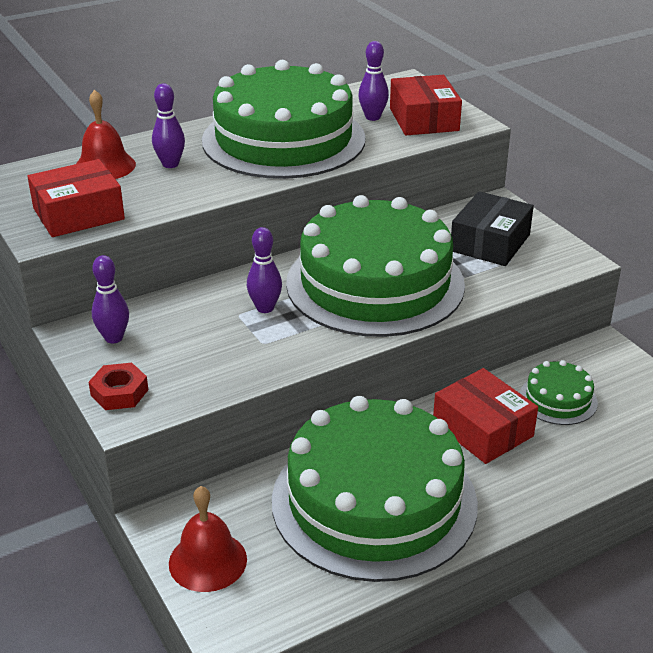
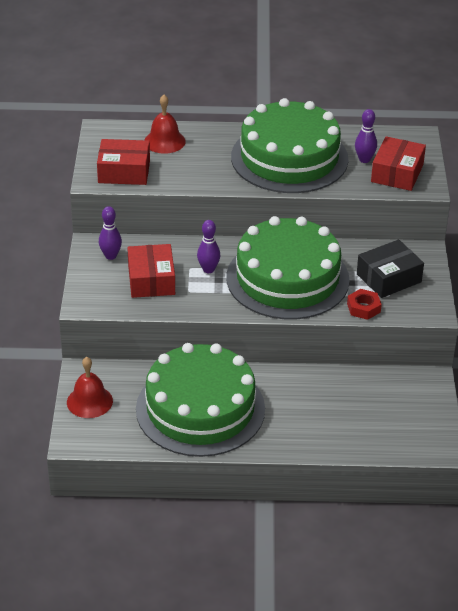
camera: 30 degrees right, 5 degrees up
red nut [88,363,148,410] -> red nut moved to [347,289,382,320]
purple bowling pin [152,83,185,168] -> none
red box [433,368,538,464] -> red box moved to [127,244,175,298]
green cake [520,360,598,425] -> none

